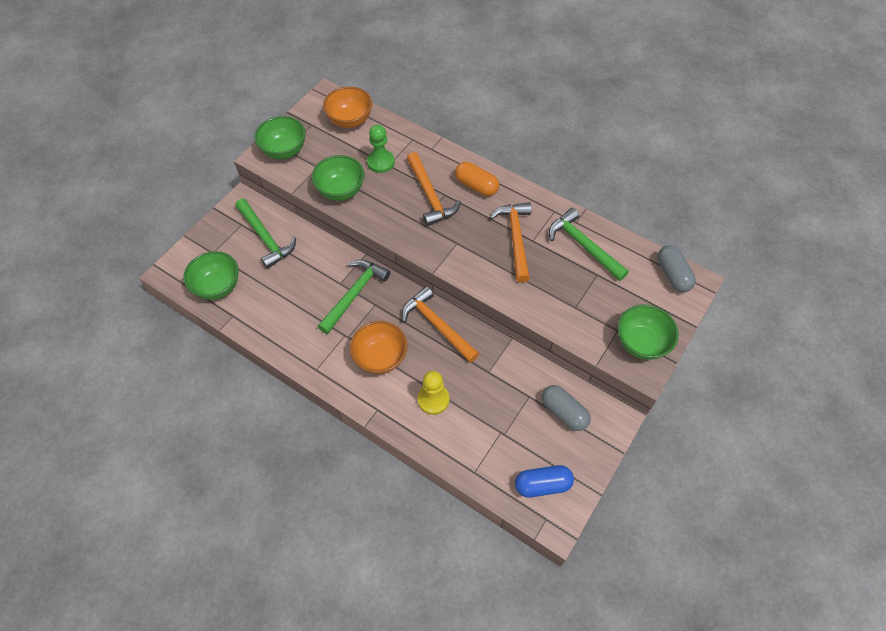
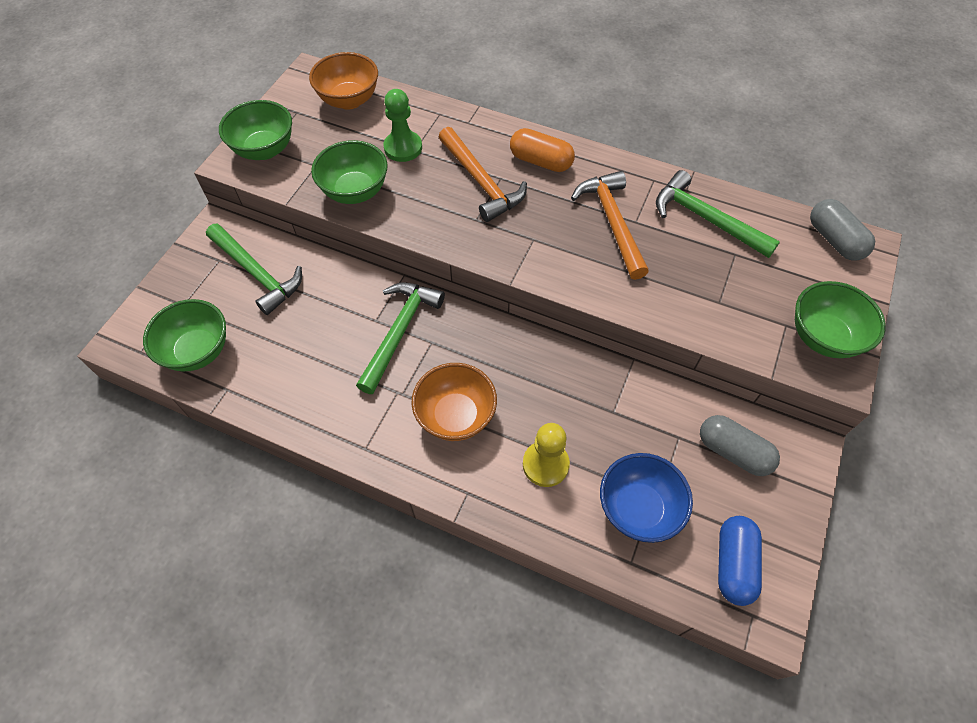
camera: 10 degrees left, 0 degrees up
orange hammer [402,286,479,363] -> none
blue capsule [515,465,574,498] -> blue capsule turned 60 degrees counterclockwise [718,516,762,606]
none -> blue bowl [600,453,693,543]

